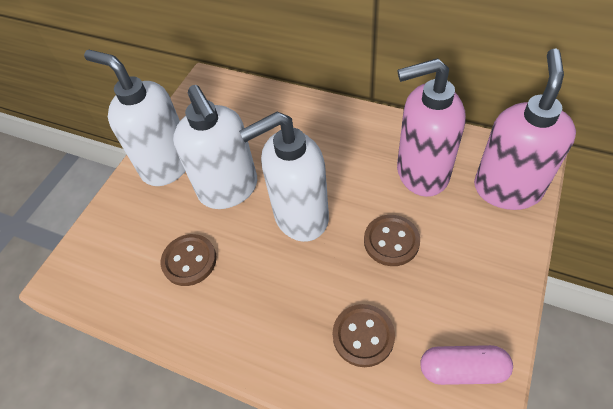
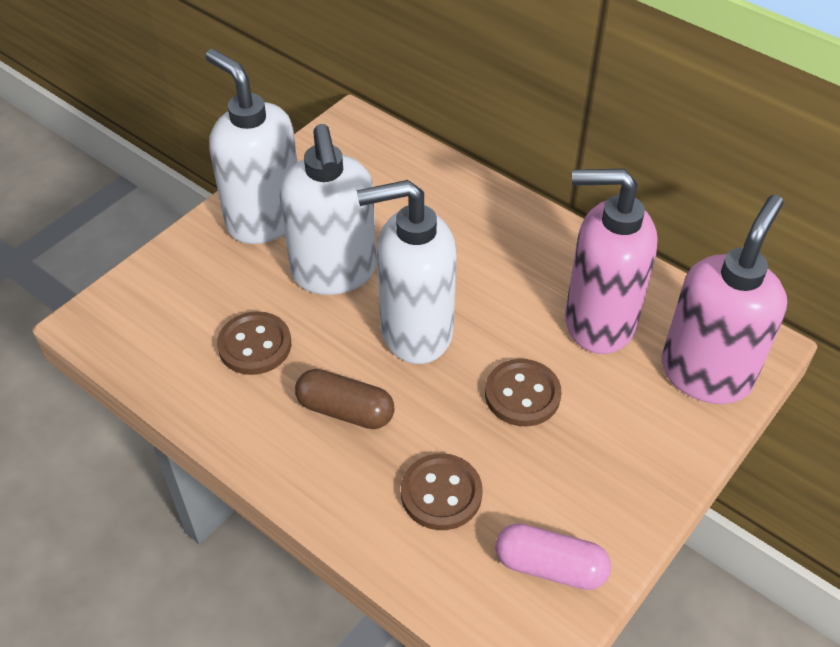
camera: 10 degrees right, 5 degrees down
none -> brown capsule [295,369,394,429]

